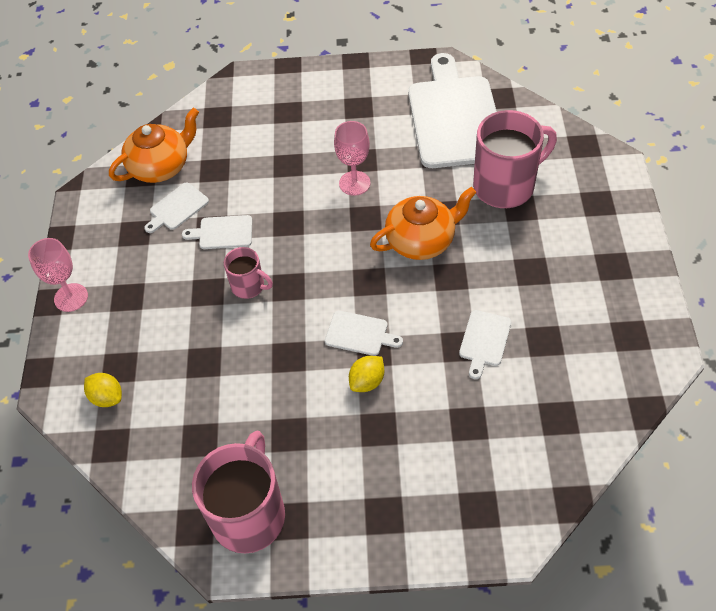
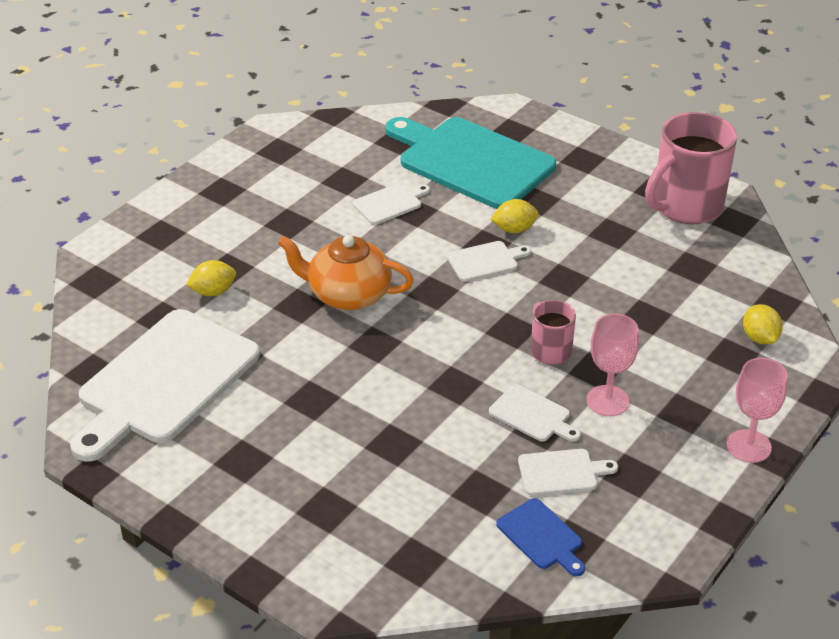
camera: 145 degrees left, 15 degrees down
orange teapot [109,108,199,183] -> blue cutting board [496,498,585,576]
white cutting board [325,310,403,356] -> white cutting board turned 105 degrees clockwise [447,241,531,282]
pink goblet [334,121,371,196] -> pink goblet moved to [586,314,639,416]
pink mug [473,110,557,208] -> yellow lemon [186,260,236,296]
none -> turquoise cutting board [385,117,556,209]

